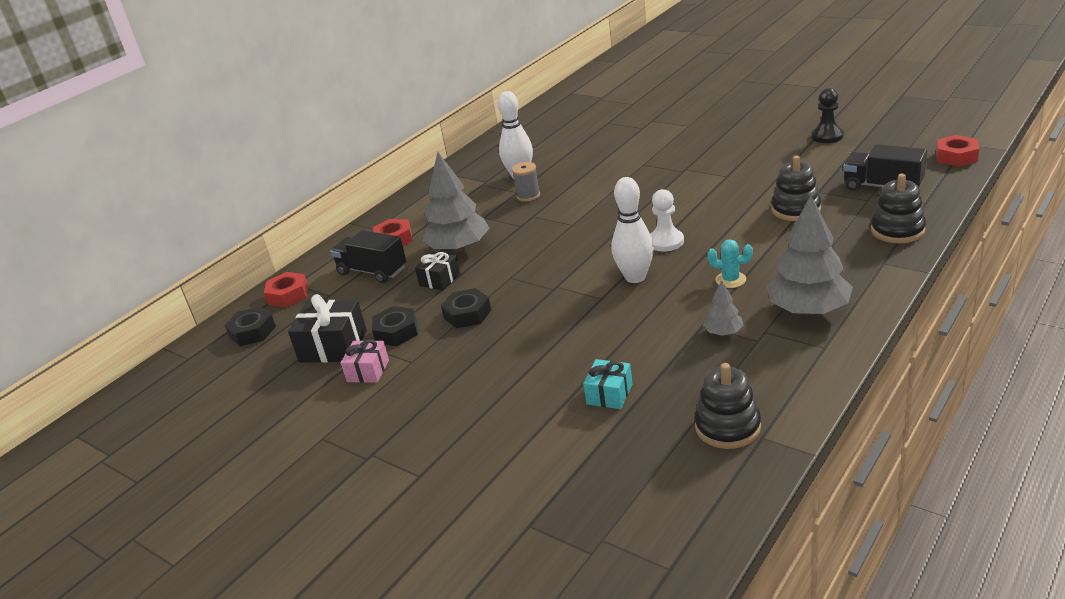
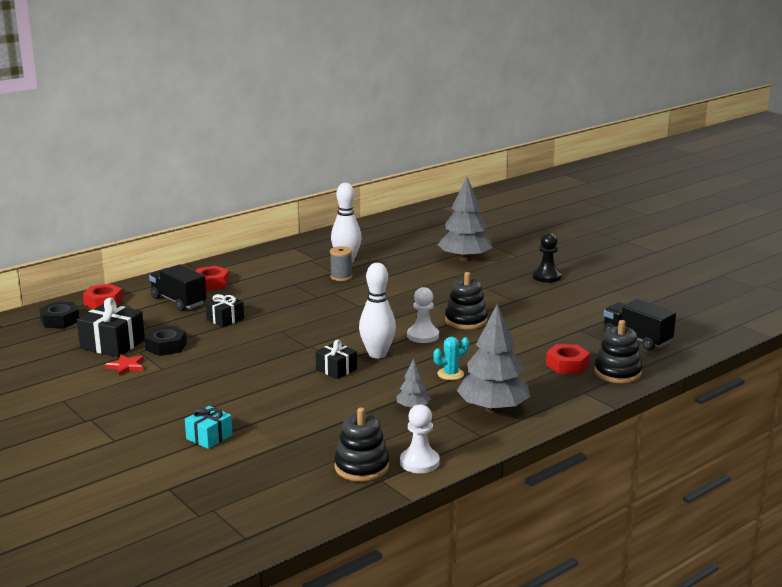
camera: 10 degrees right, 10 degrees down
pink gift [341,340,389,383] -> red star [105,354,144,376]
grey tree [422,152,490,253] -> grey tree moved to [437,177,492,262]
black nut [441,288,491,328] -> none
turquoise gift [583,359,632,409] -> turquoise gift moved to [185,406,233,449]
turquoise cactus [707,239,753,288] -> turquoise cactus turned 60 degrees counterclockwise [433,337,469,380]
black stacking toy [771,155,821,221] -> black stacking toy moved to [445,272,488,329]
black pawn [811,88,844,143] -> black pawn moved to [533,233,562,283]
red nut [936,135,979,167] -> red nut moved to [546,344,590,374]
none -> black gift [316,340,357,379]
none -> white pawn [400,404,440,473]

